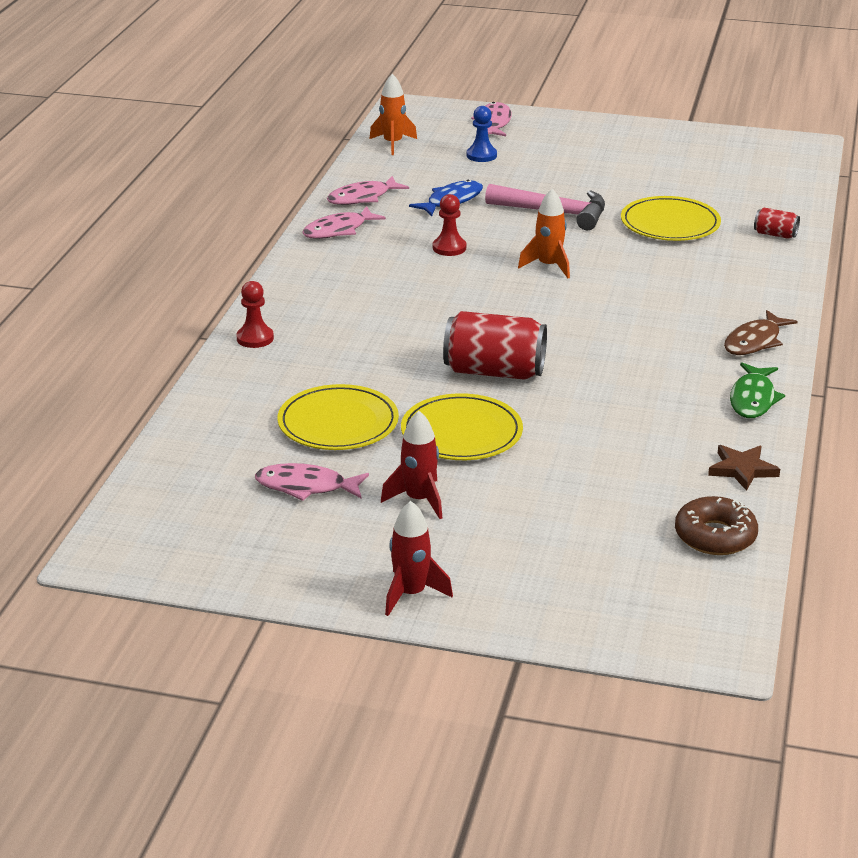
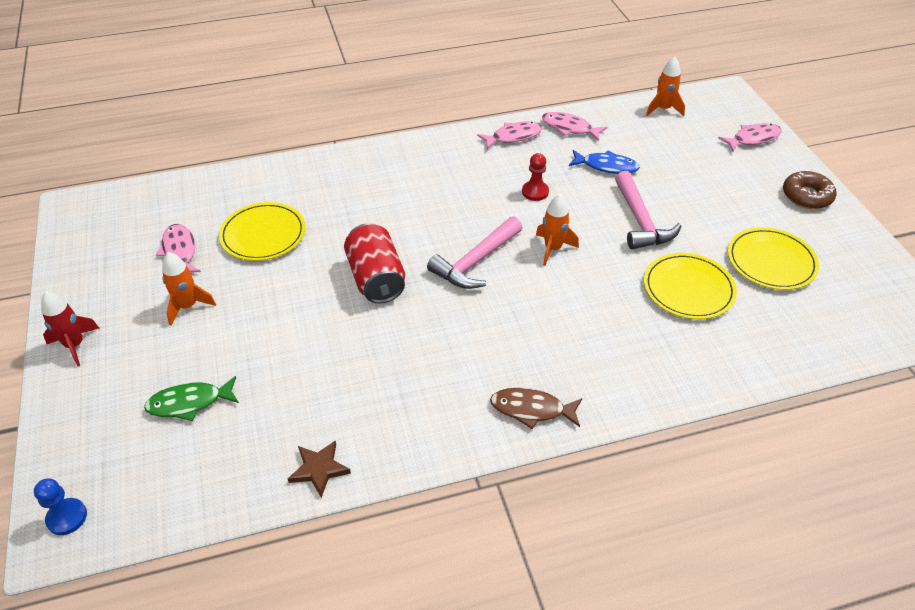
camera: 60 degrees right, 15 degrees up
red pawn [236,281,274,348] -> none
pink fish [302,206,386,239] -> pink fish turned 135 degrees clockwise [477,121,543,149]
red rocket [381,411,442,519] -> orange rocket [162,252,216,326]
yellow plate [401,393,523,460] -> yellow plate moved to [728,227,819,290]
blue pawn [467,106,497,162] -> blue pawn moved to [34,478,87,535]
brown donut [675,496,758,555] -> brown donut moved to [783,171,836,209]
green fish [730,362,785,418] -> green fish moved to [144,376,239,421]
red can [754,207,800,239] -> none
none -> pink hammer [427,216,522,289]

